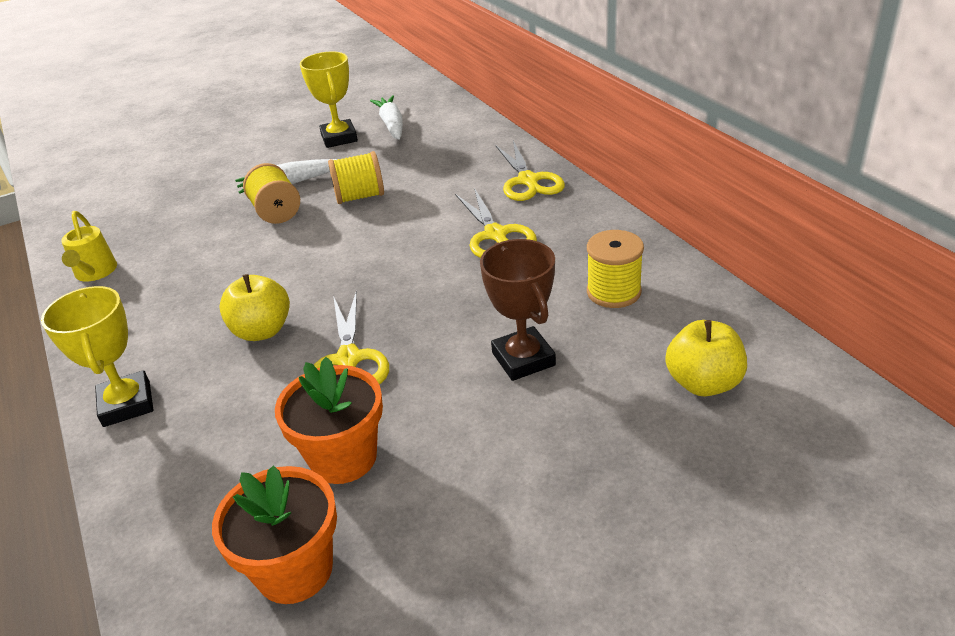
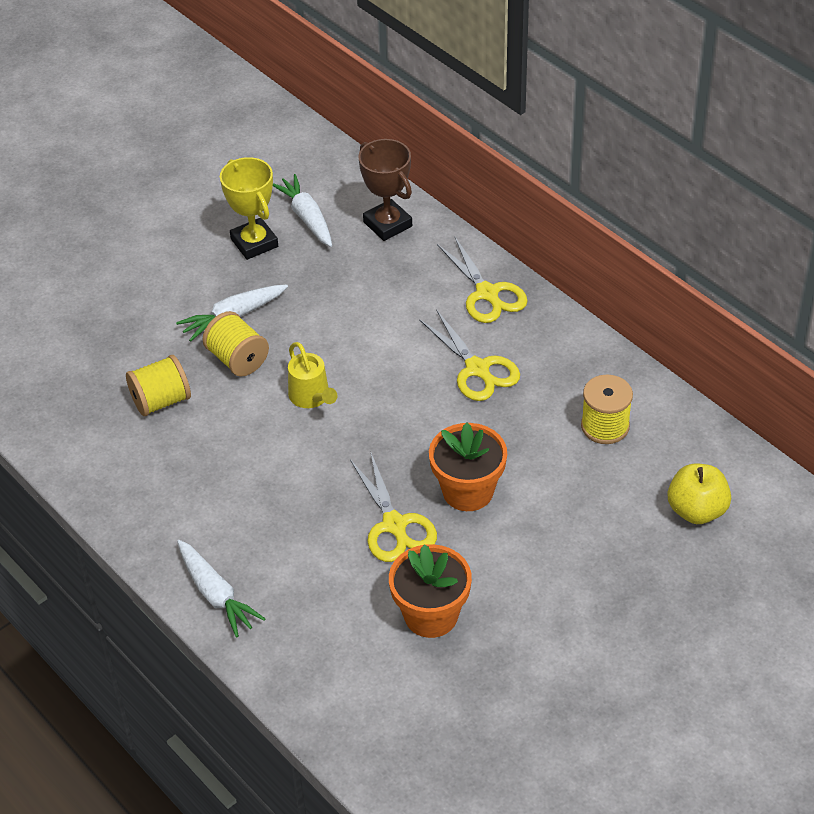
camera: 15 degrees left, 10 degrees up
yellow trophy [41,286,153,427] -> white carrot [177,540,265,638]
yellow watering can [61,211,117,282] -> yellow watering can moved to [288,342,338,408]
orange flower pot [212,465,337,604] -> orange flower pot moved to [429,423,507,511]
yellow apple [219,274,290,341] -> none
yellow spool [328,151,384,204] -> yellow spool moved to [126,355,191,416]
brown trophy [480,239,556,381] -> brown trophy moved to [358,139,412,241]

